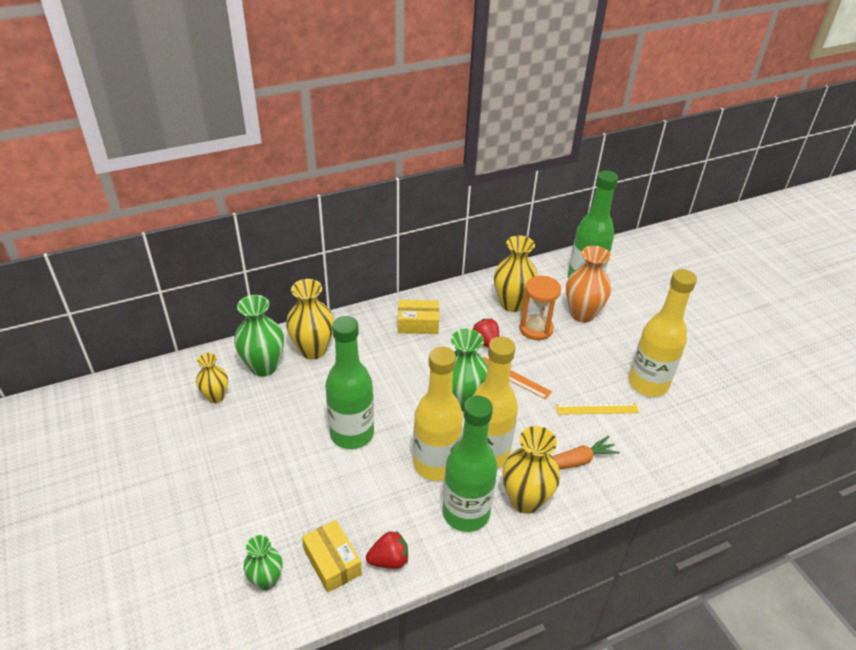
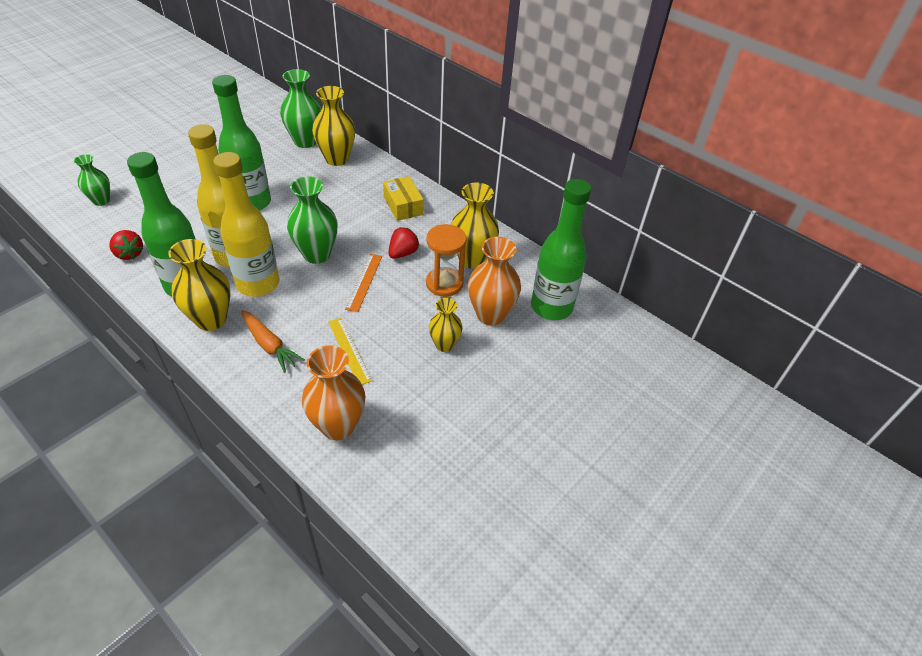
camera: 65 degrees right, 5 degrees up
yellow vase [196,353,228,403] -> yellow vase moved to [429,298,462,352]
yellow box [302,520,362,593] -> none
yellow bottle [629,269,697,397] -> none
none -> orange vase [302,345,365,440]

